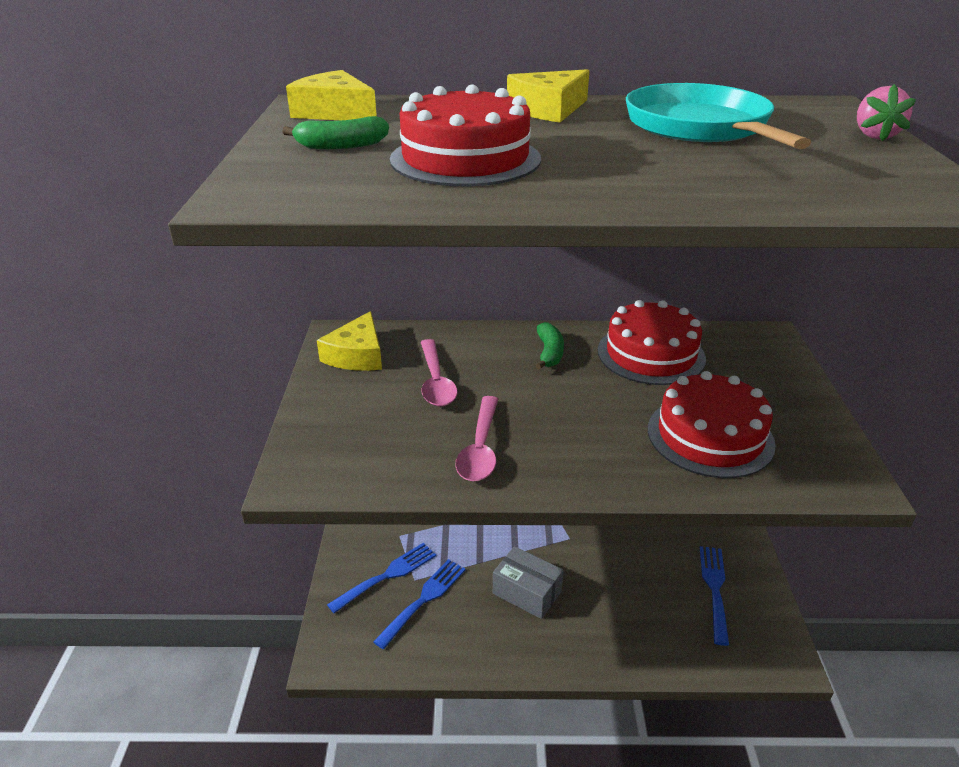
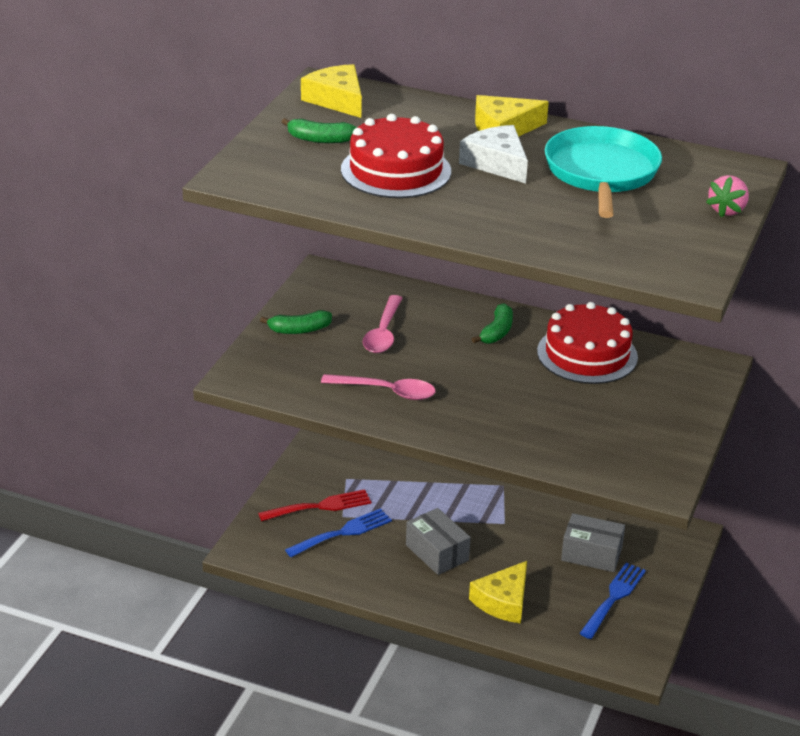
camera: 20 degrees right, 0 degrees up
yellow cheese [317,311,382,371] -> yellow cheese moved to [469,561,527,624]
blue fork [327,543,436,613] -> red fork [258,489,371,521]
pink spoon [455,396,498,481] -> pink spoon turned 105 degrees counterclockwise [321,374,436,400]
red cake [648,371,776,478] -> none
none -> green banana [260,310,332,334]
none -> white cheese [459,125,528,184]
none -> grey box [561,513,625,572]

